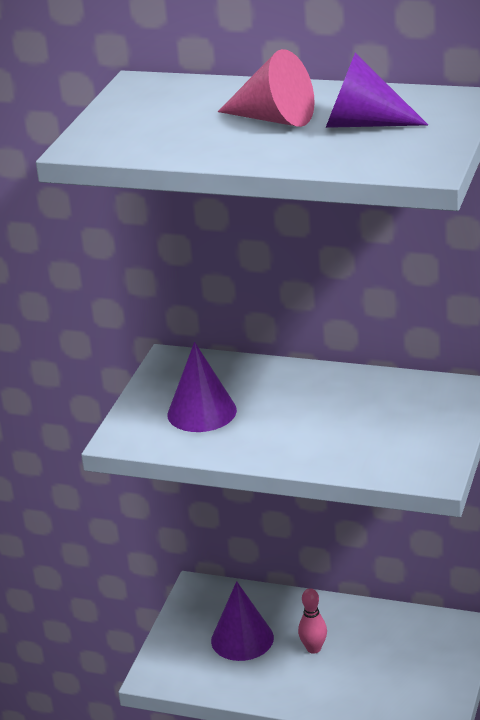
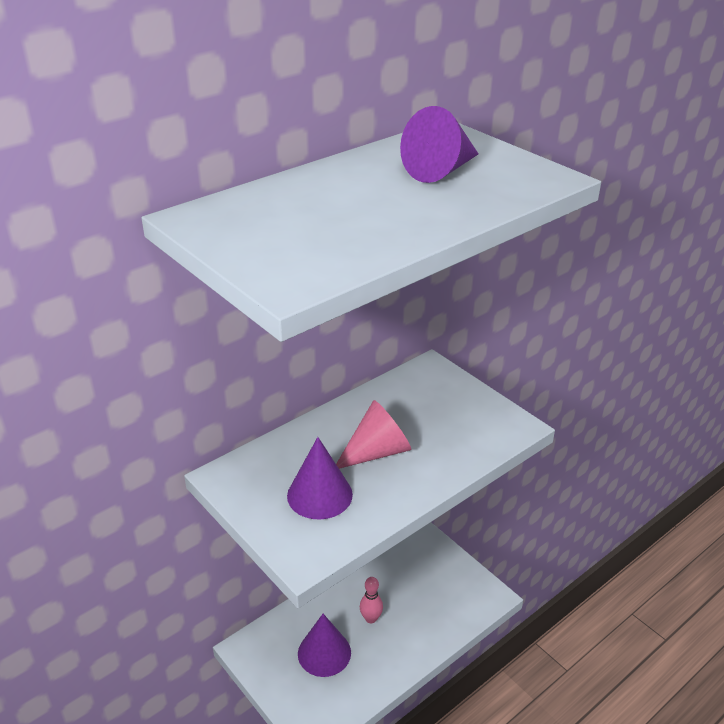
camera: 60 degrees left, 5 degrees up
pink cone [218,49,315,127] -> pink cone moved to [336,400,411,469]

